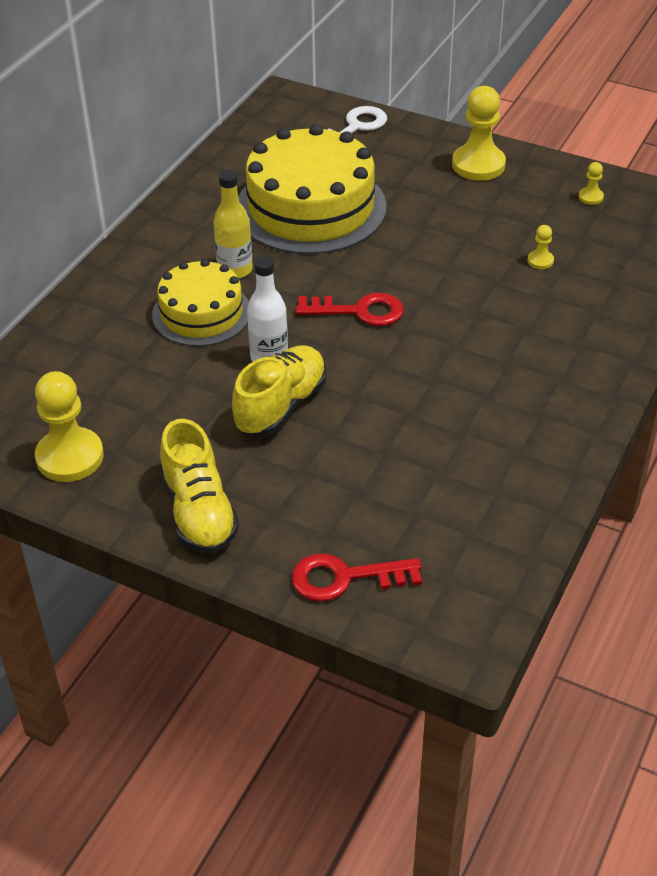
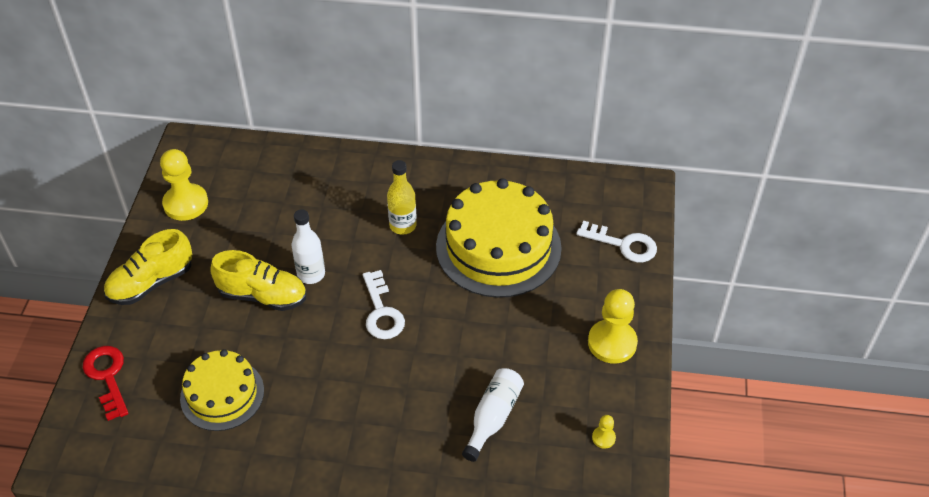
camera: 70 degrees right, 5 degrees up
yellow cake [152,259,249,346] -> yellow cake moved to [180,349,264,431]
red key [296,293,404,326] -> white key [363,270,405,339]
yellow pawn [528,225,554,269] -> white bottle [462,368,524,462]

